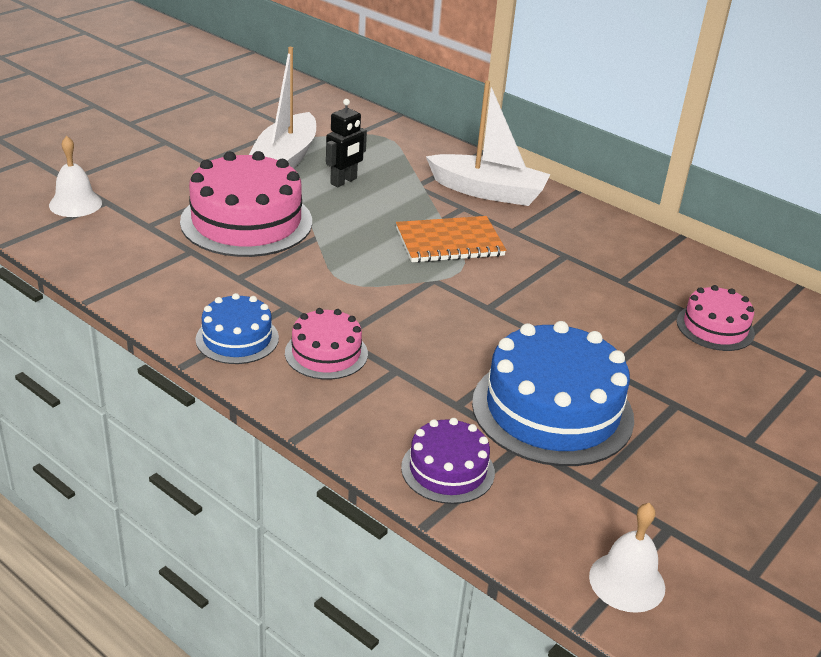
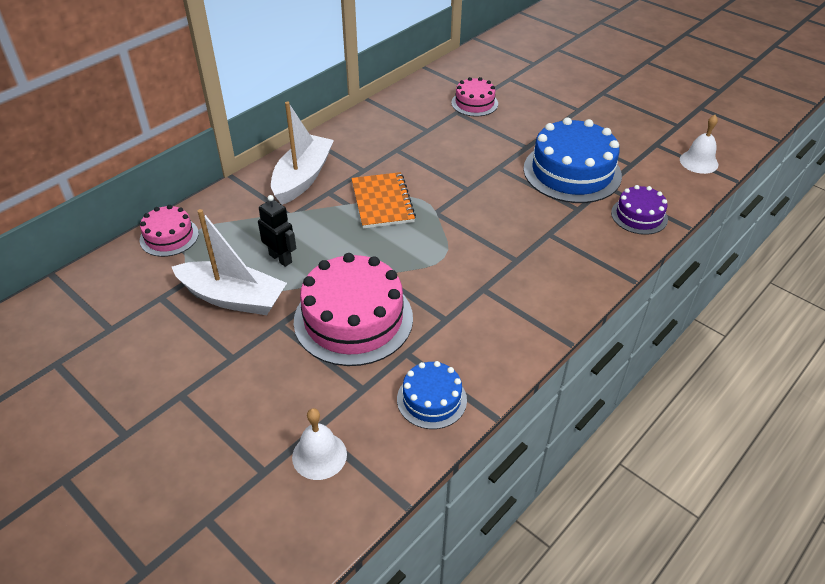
camera: 85 degrees left, 10 degrees up
blue cake [196,293,279,364] -> blue cake moved to [397,361,467,429]
pink cake [285,308,368,380] -> pink cake moved to [140,205,199,257]

